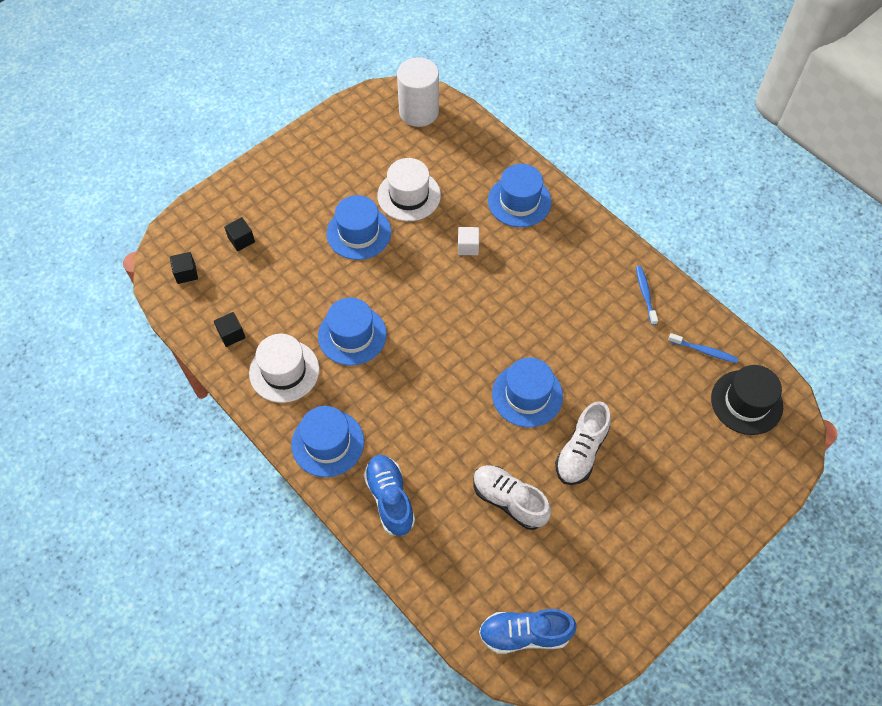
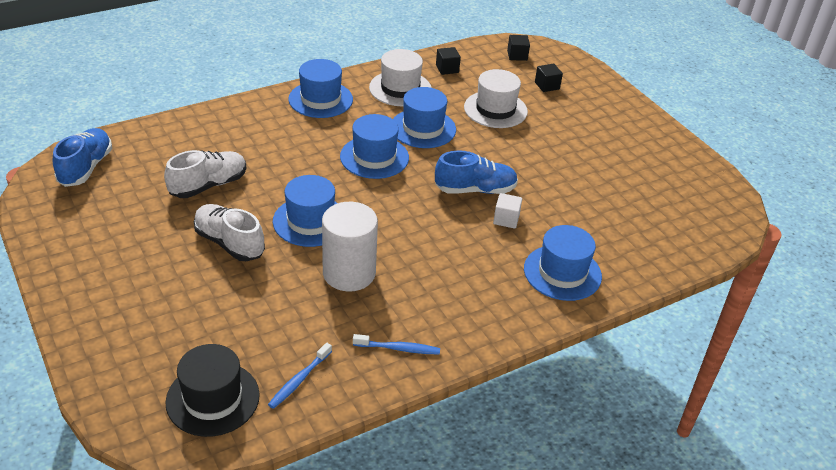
camera: 100 degrees right, 20 degrees down
blue hat [327,195,391,260] -> blue hat moved to [340,114,409,179]
blue shoe [364,455,415,536] -> blue shoe moved to [435,151,518,194]
white hat [377,158,441,221] -> white hat moved to [464,69,528,128]
white cylinder [397,57,439,127] -> white cylinder moved to [322,202,378,292]

